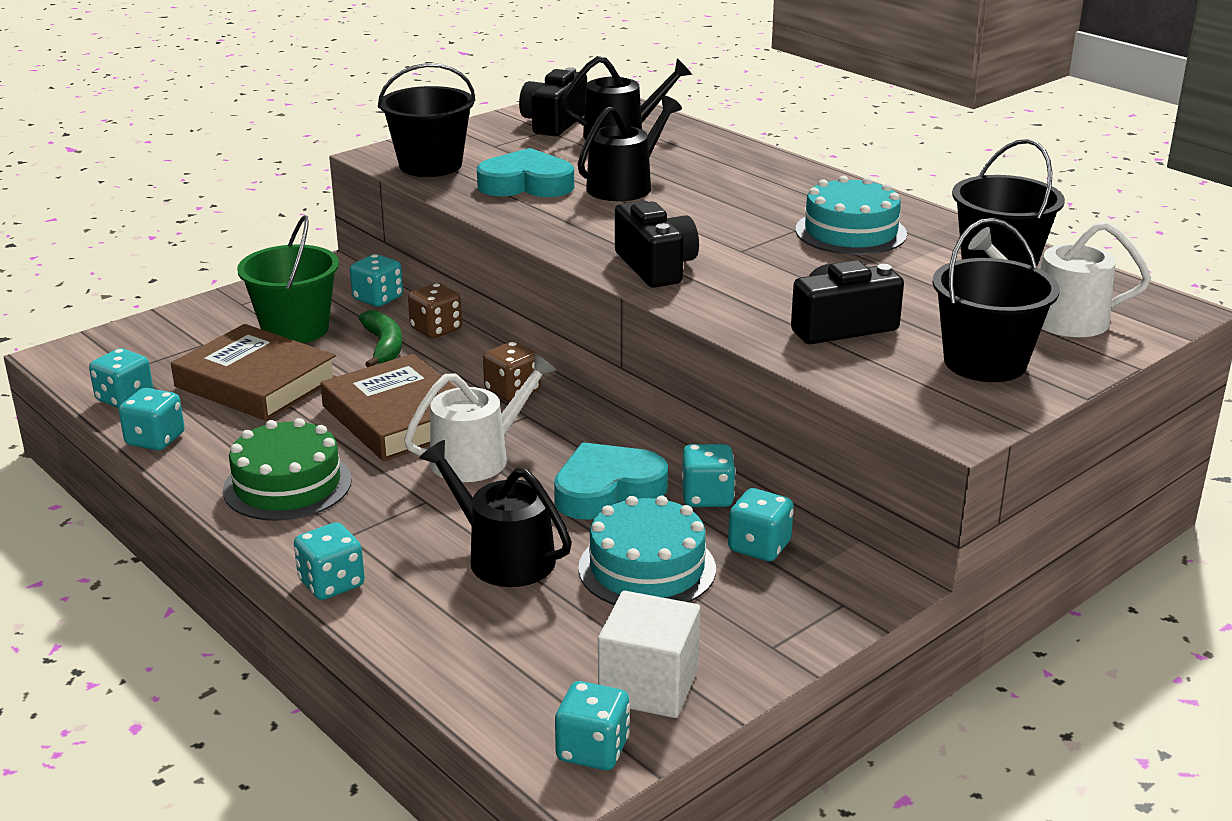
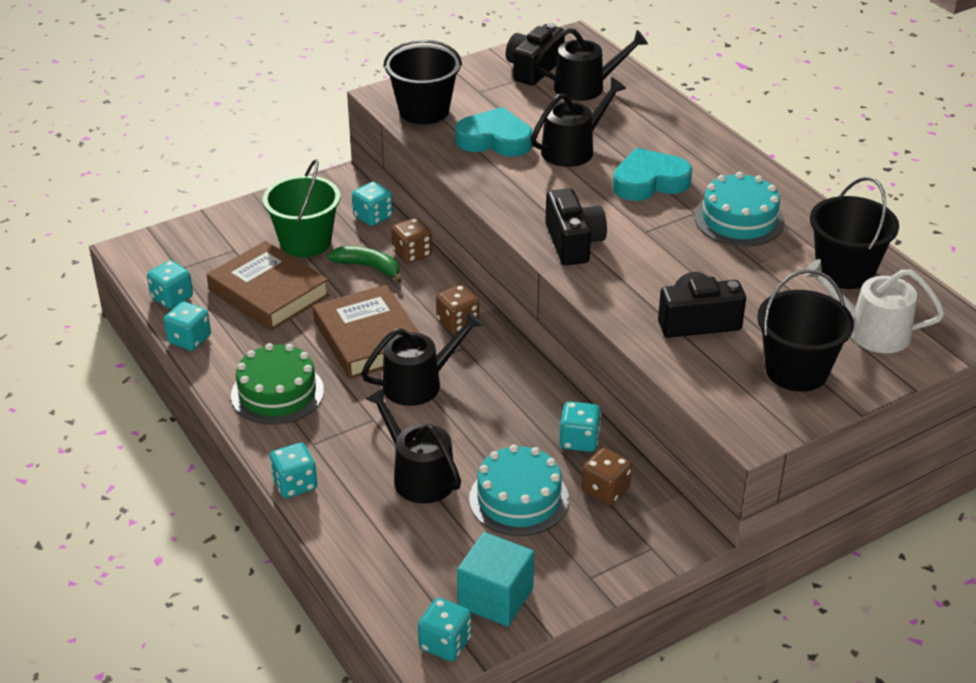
camera: 10 degrees right, 10 degrees up
green banana [359,310,402,367] -> green banana turned 60 degrees counterclockwise [327,246,402,283]
white watering can [404,353,557,482] -> black watering can [361,311,483,406]
turquoise heart [554,442,668,520] -> turquoise heart moved to [613,148,692,201]
white cube [598,591,700,718] -> turquoise cube [457,532,534,627]
turquoise dice [728,488,794,561] -> brown dice [581,448,632,505]

